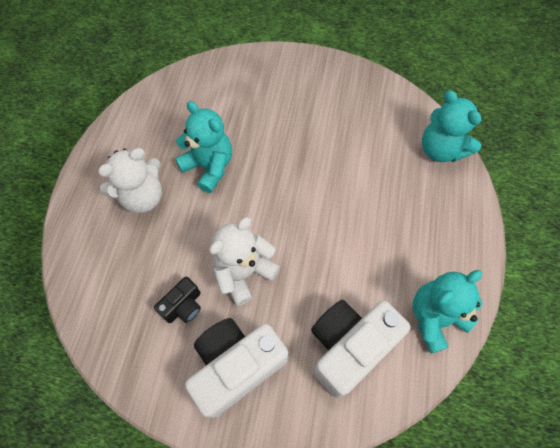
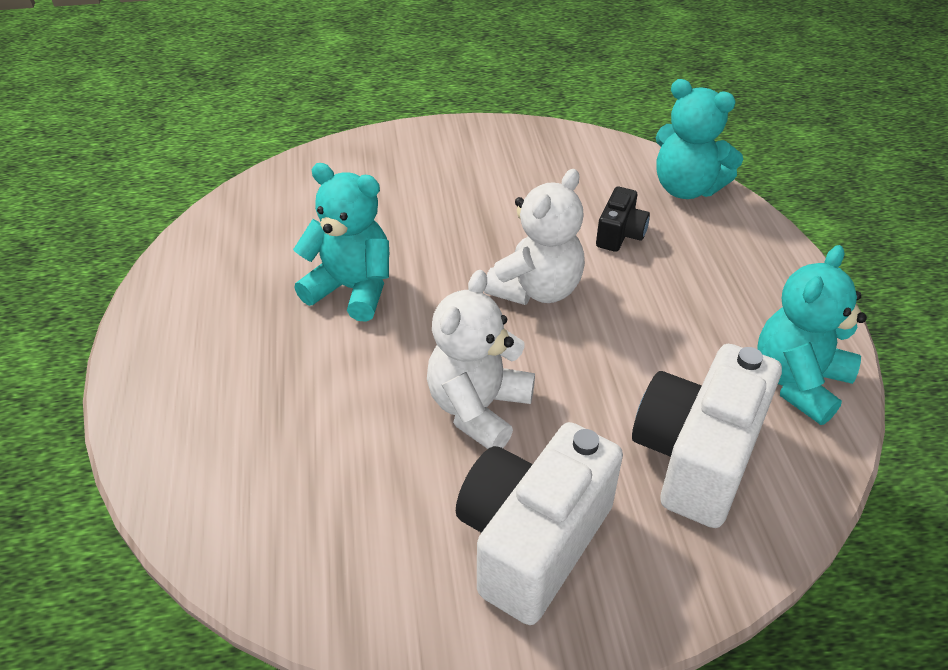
camera: 20 degrees left, 20 degrees down
white teddy bear [98,148,162,213] -> white teddy bear moved to [484,169,585,305]
black camera [154,277,201,323] -> black camera moved to [596,187,650,252]

